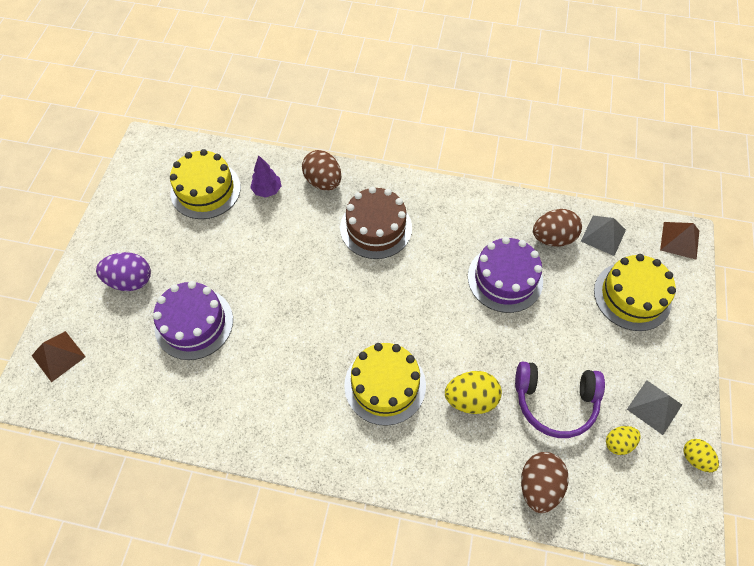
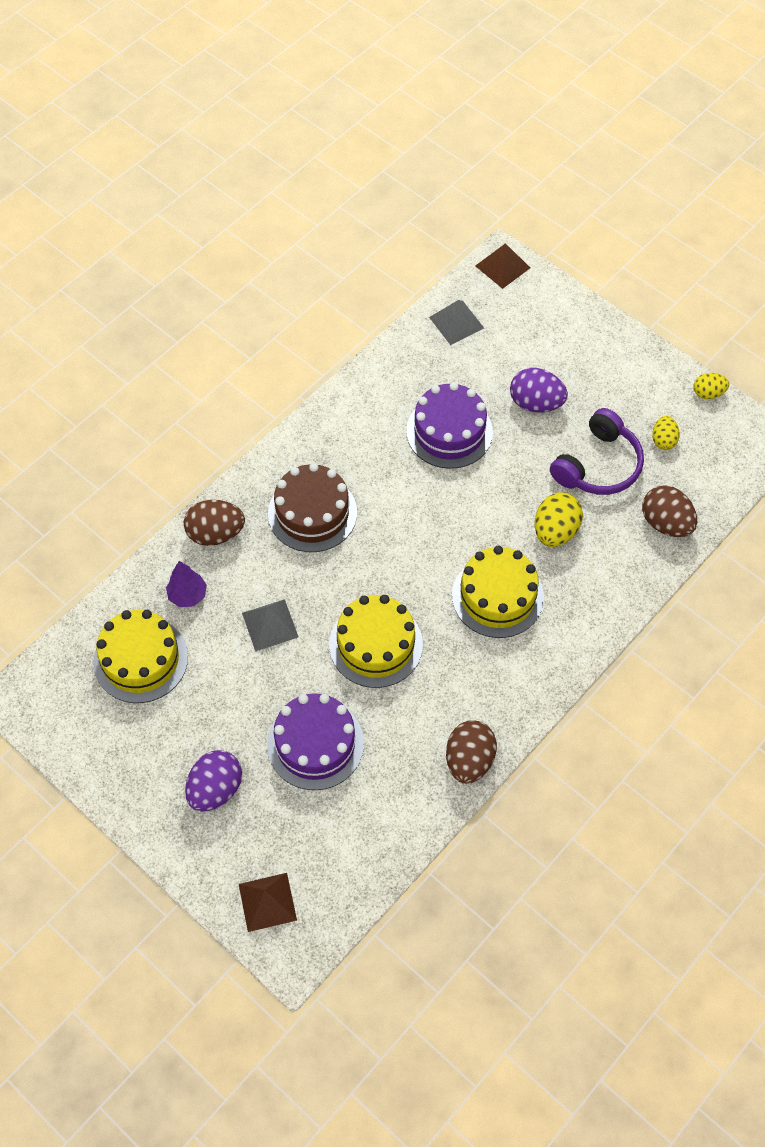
camera: 60 degrees left, 0 degrees up
brown egg [533,209,582,246] -> brown egg moved to [446,720,497,784]
yellow cake [594,254,676,331] -> yellow cake moved to [329,595,423,688]
grey pyramid [627,380,682,435] -> grey pyramid moved to [242,599,299,651]
none -> purple egg [510,368,568,413]

